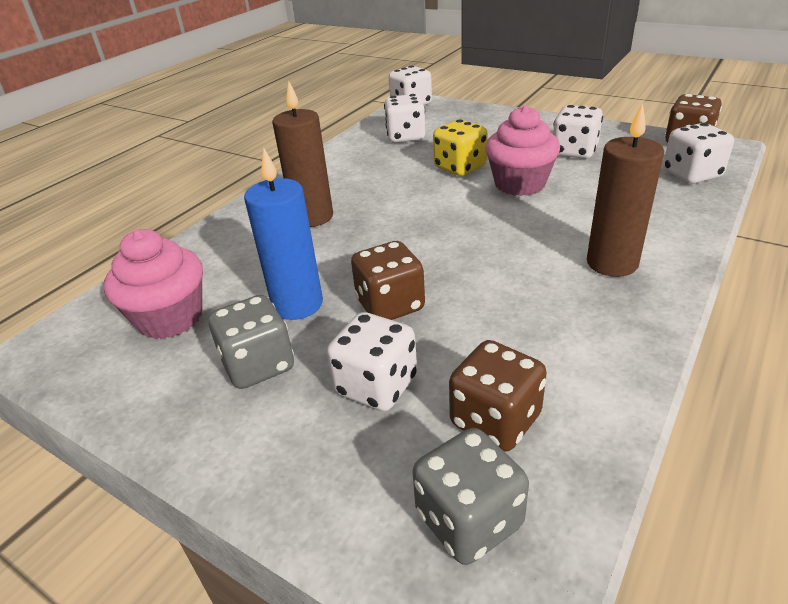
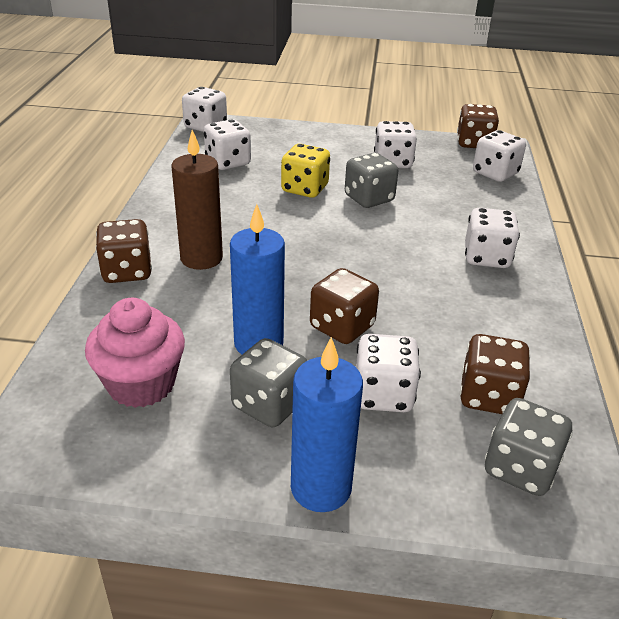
camera: 30 degrees left, 0 degrees up
pink cupcake [485,105,560,196] -> grey dice [345,153,398,208]
brown candle [587,103,664,277] -> white dice [465,208,520,268]
none -> brown dice [95,219,152,283]
none -> blue candle [291,337,363,512]

